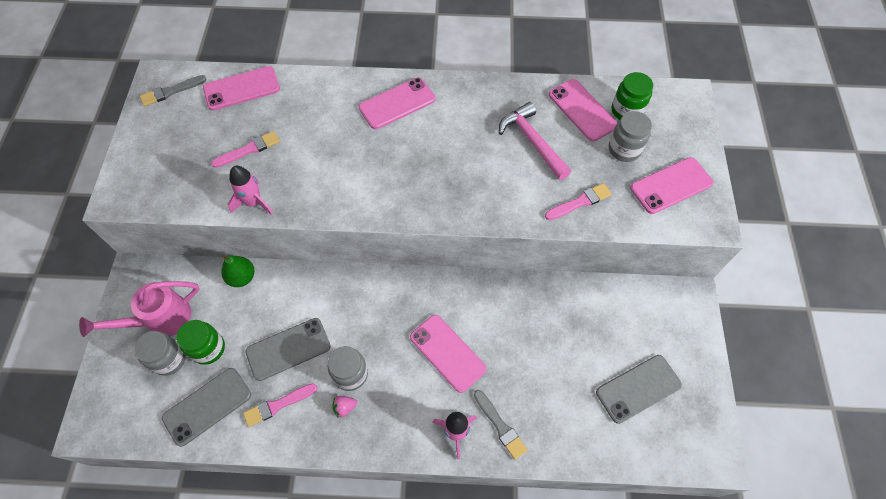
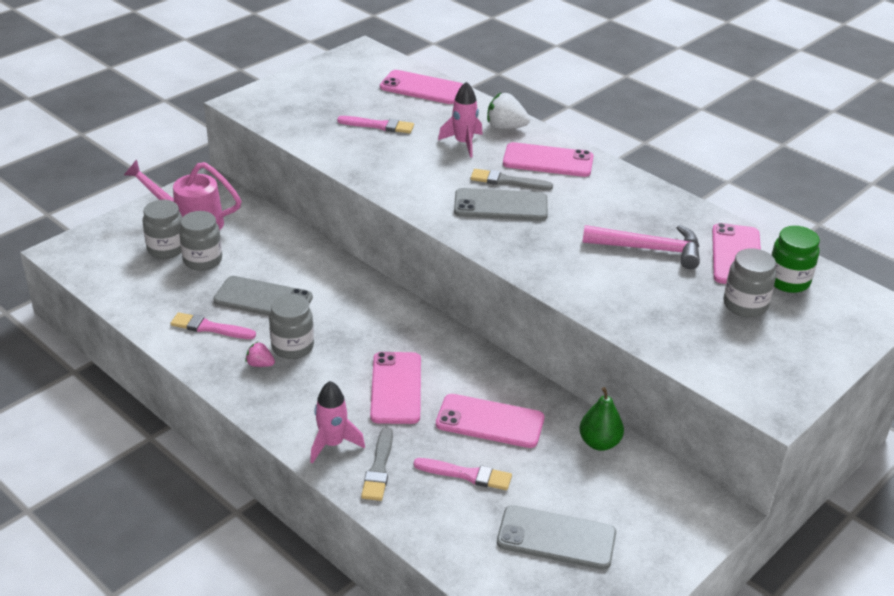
camera: 40 degrees right, 25 degrees down
grey brush [140,75,207,106] -> grey brush moved to [471,169,553,190]
grey phone [162,368,251,447] -> grey phone moved to [454,188,548,221]
green jar [176,320,225,365] -> grey jar [179,211,222,271]
green pear [221,254,254,287] -> green pear moved to [579,387,624,451]
pink rocket [228,166,273,215] -> pink rocket moved to [438,82,483,157]
pink hammer [499,102,571,180] -> pink hammer turned 90 degrees clockwise [582,225,700,269]
pink brush [545,183,612,220] -> pink brush moved to [414,458,512,490]
pink phone [630,157,713,214] -> pink phone moved to [436,394,544,448]
none -> white strawberry [487,93,530,129]

